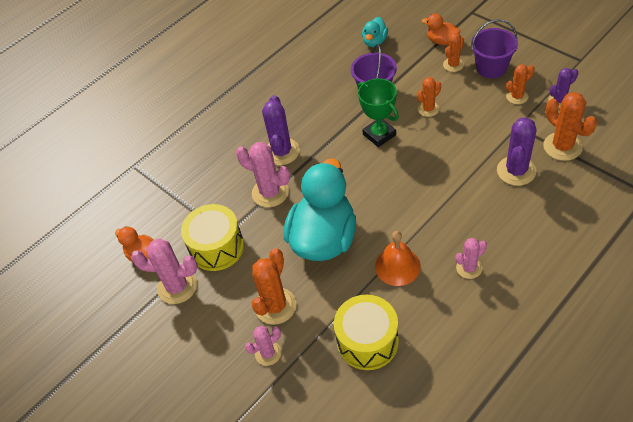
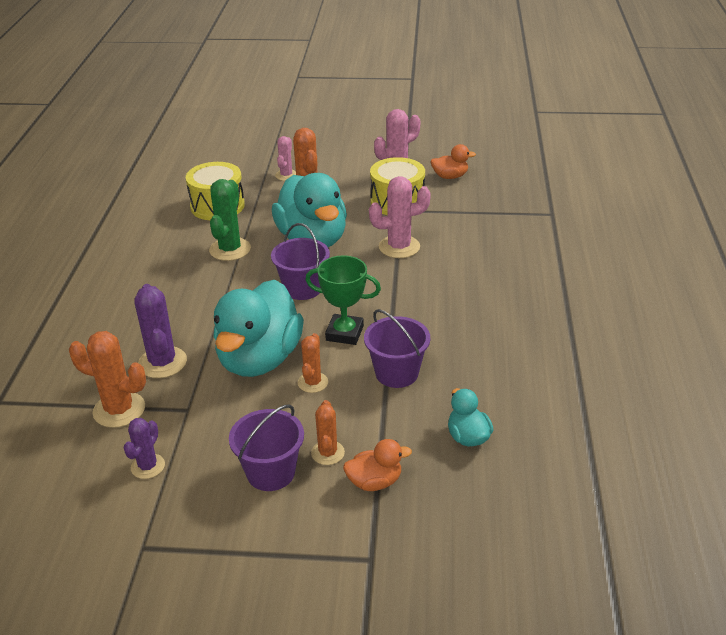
camera: 135 degrees right, 15 degrees down
purple cactus [262,95,300,165] -> none
orange bell [375,231,421,286] -> green cactus [209,179,251,261]
pink cactus [456,238,487,279] -> none
orange cactus [506,64,535,104] -> none
none -> turquoise duck [213,280,304,377]
none -> purple bucket [271,223,330,300]

